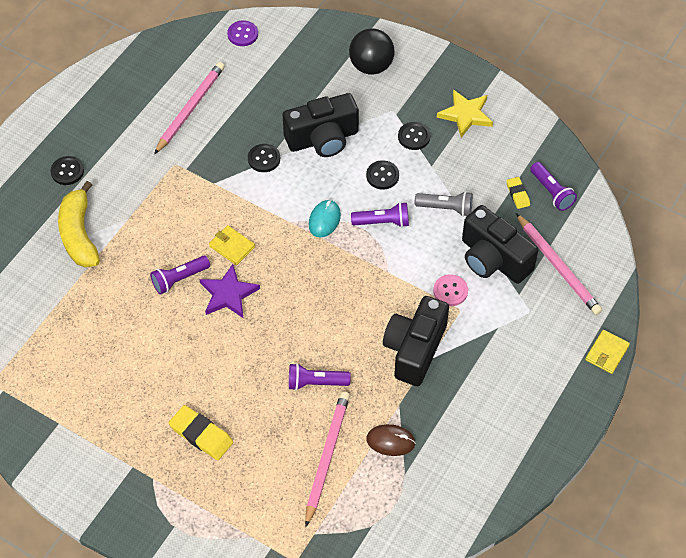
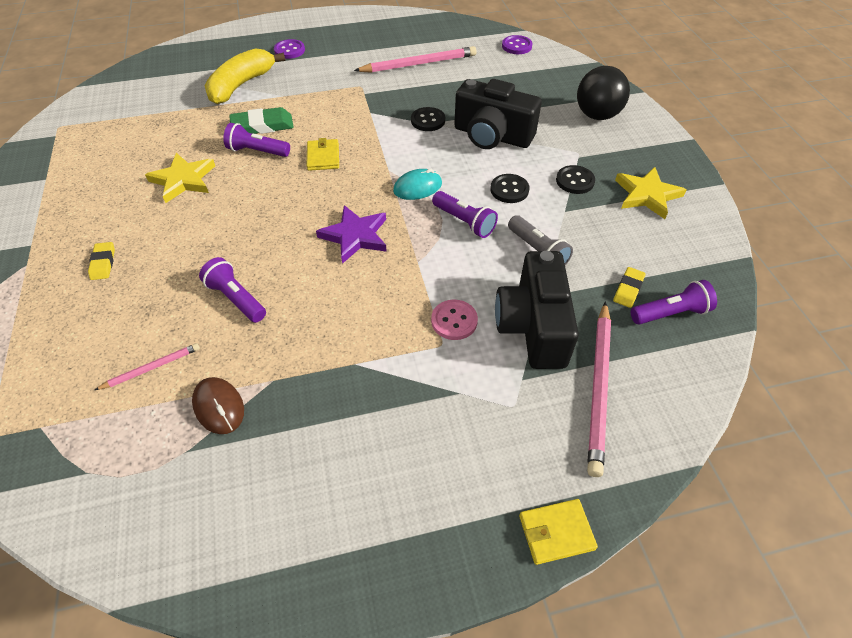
camera: 45 degrees right, 5 degrees down
black button [50,156,84,185] -> purple button [274,39,305,59]
yellow eraser [169,405,233,460] -> yellow eraser [88,242,115,280], size x0.59
purple star [199,264,260,319] -> purple star moved to [316,205,387,264]
pink pencil [305,391,350,527] -> pink pencil [95,343,200,390], size x0.52
black camera [383,296,449,386] -> none
purple flashlight [530,162,577,211] -> purple flashlight turned 120 degrees counterclockwise [631,280,717,325]
none -> yellow star [145,153,215,203]
none -> green eraser [229,107,294,134]

